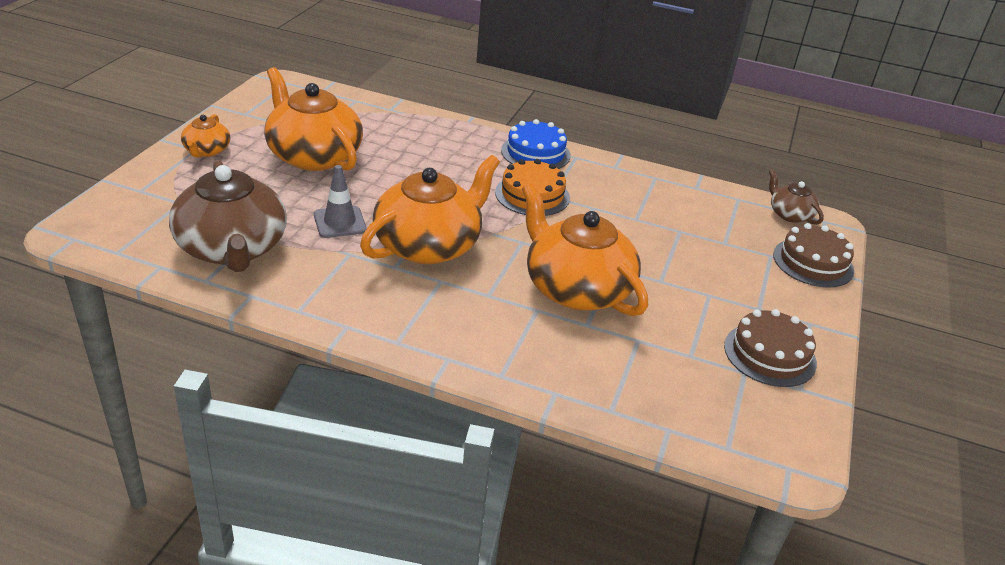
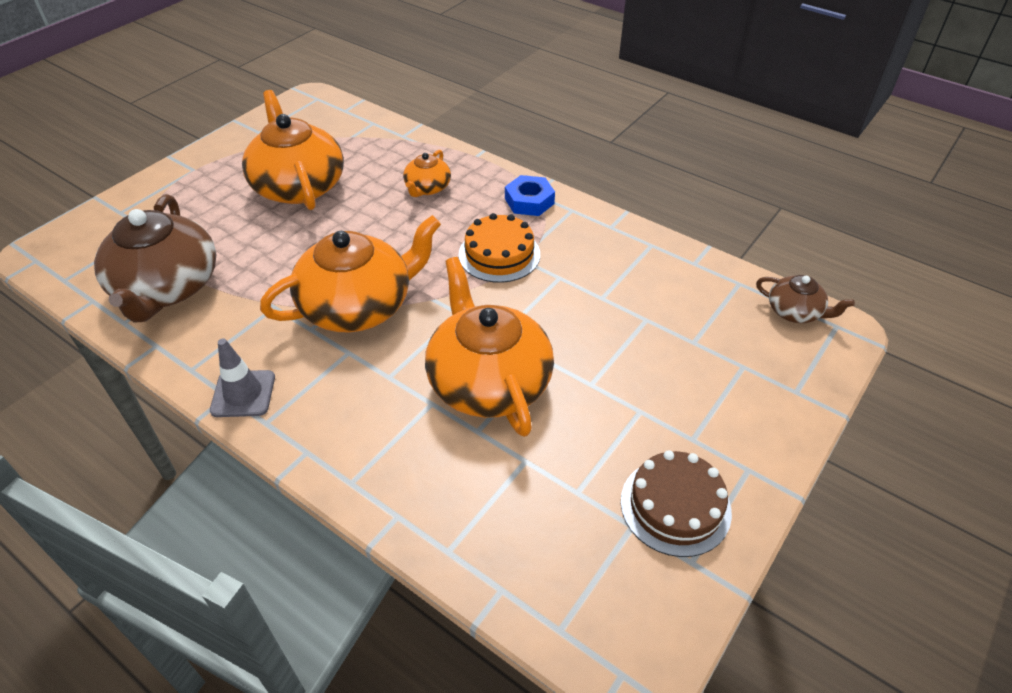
camera: 20 degrees right, 10 degrees up
orange teapot [181,114,230,158] -> orange teapot moved to [403,150,451,197]
grey traffic cone [314,165,367,238] -> grey traffic cone moved to [210,338,275,417]
blue cake [501,119,571,169] -> blue nut [505,175,555,216]
brown teapot [769,169,824,225] -> brown teapot turned 135 degrees clockwise [756,275,855,323]
brown cake [773,223,854,288] -> none

